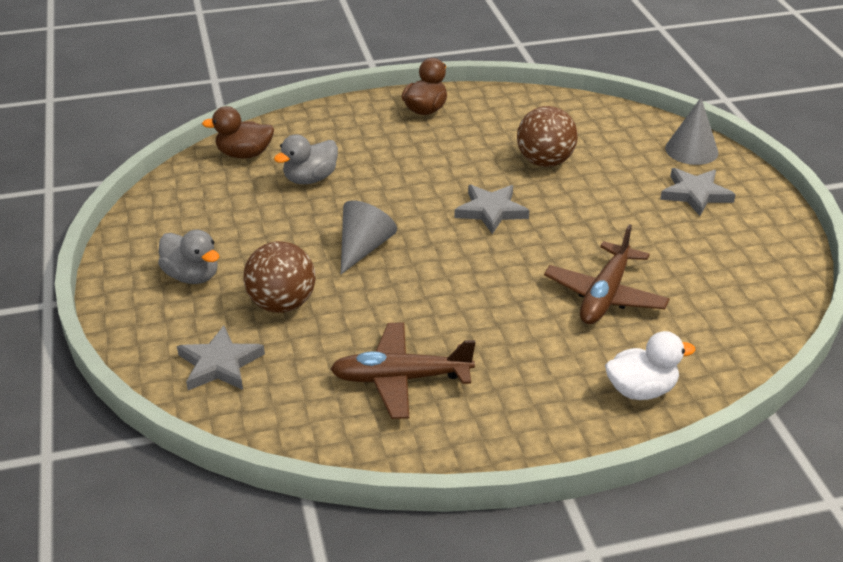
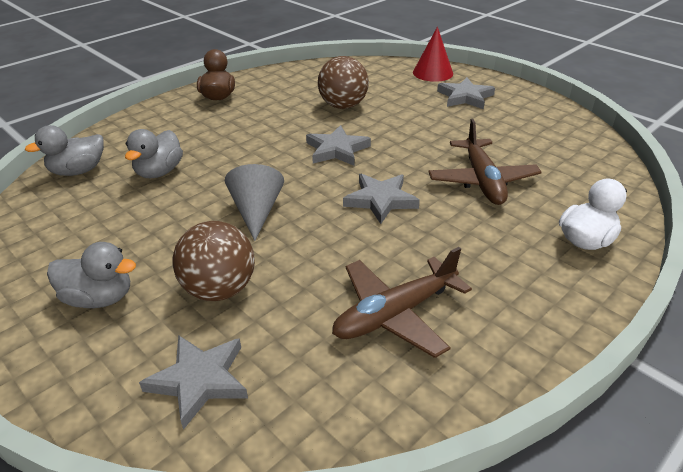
camera: 30 degrees left, 0 degrees up
brown duck [202,106,274,159] -> grey duck [25,125,104,176]
grey cone [665,98,719,165] -> red cone [413,27,453,82]
none -> grey star [343,173,420,224]

